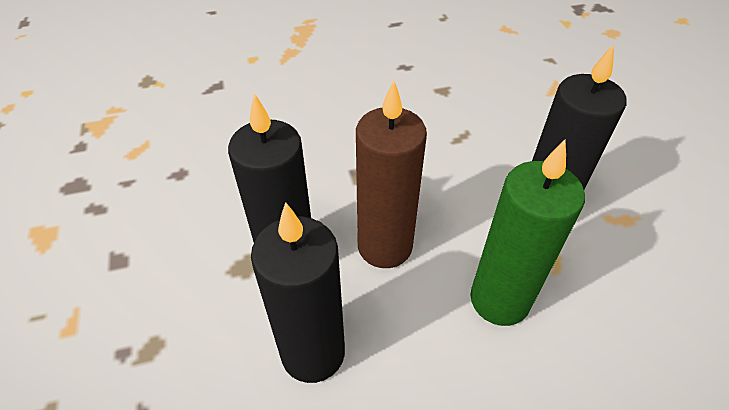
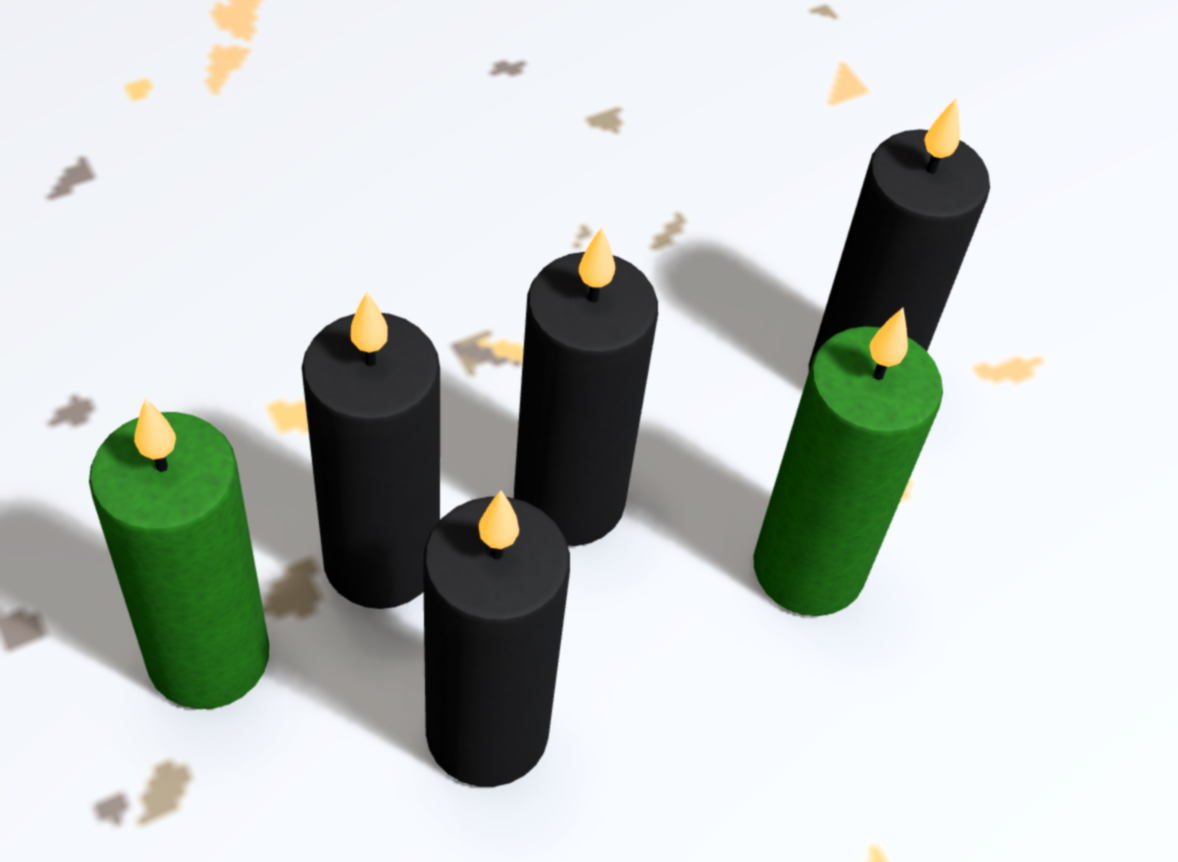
camera: 20 degrees left, 5 degrees up
brown candle [356,80,427,268] -> black candle [514,227,658,546]
none -> green candle [89,398,269,709]

